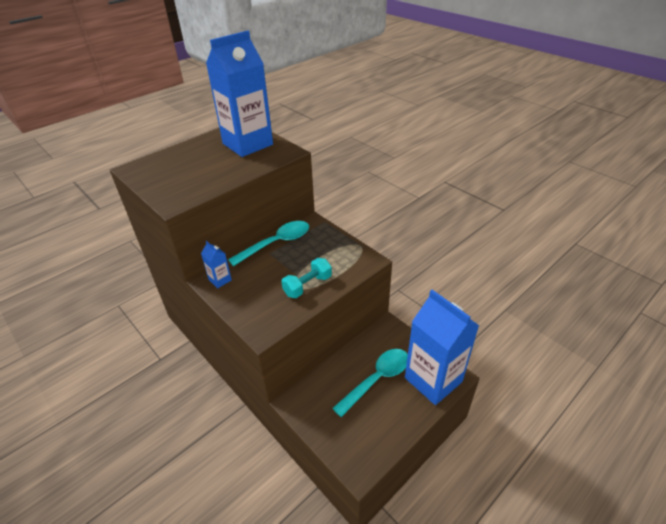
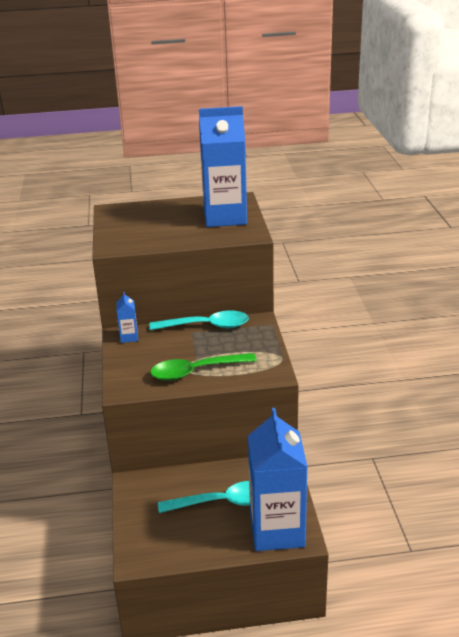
camera: 35 degrees right, 10 degrees down
turquoise dumbbell [281,258,332,298] -> green spoon [150,353,257,381]

